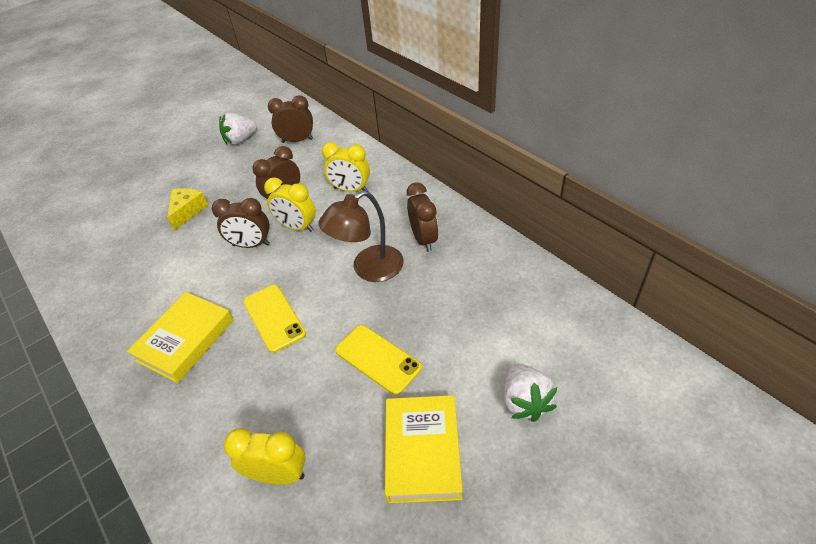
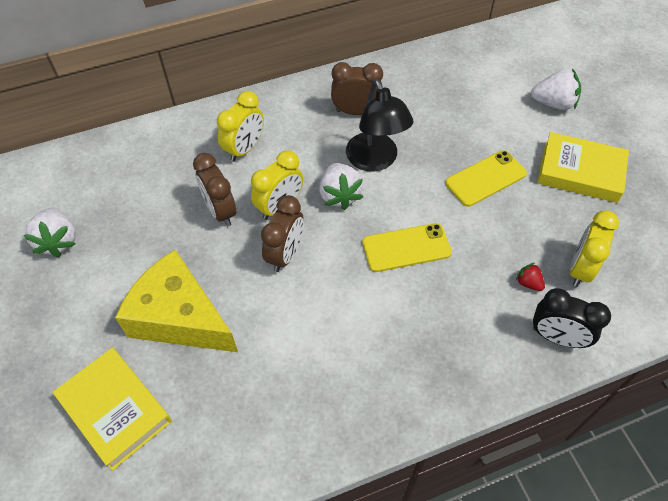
camera: 75 degrees left, 10 degrees up
yellow book [127,292,234,383] -> yellow book moved to [53,348,172,471]
yellow cheese [167,188,208,231] -> yellow cheese [115,250,238,352], size x1.87
brown clock [268,95,313,143] -> none
brown lamp [318,191,403,282] -> black lamp [346,79,414,172]
none -> white strawberry [319,163,363,210]
none -> red strawberry [516,263,545,291]
none -> black clock [533,288,611,348]

